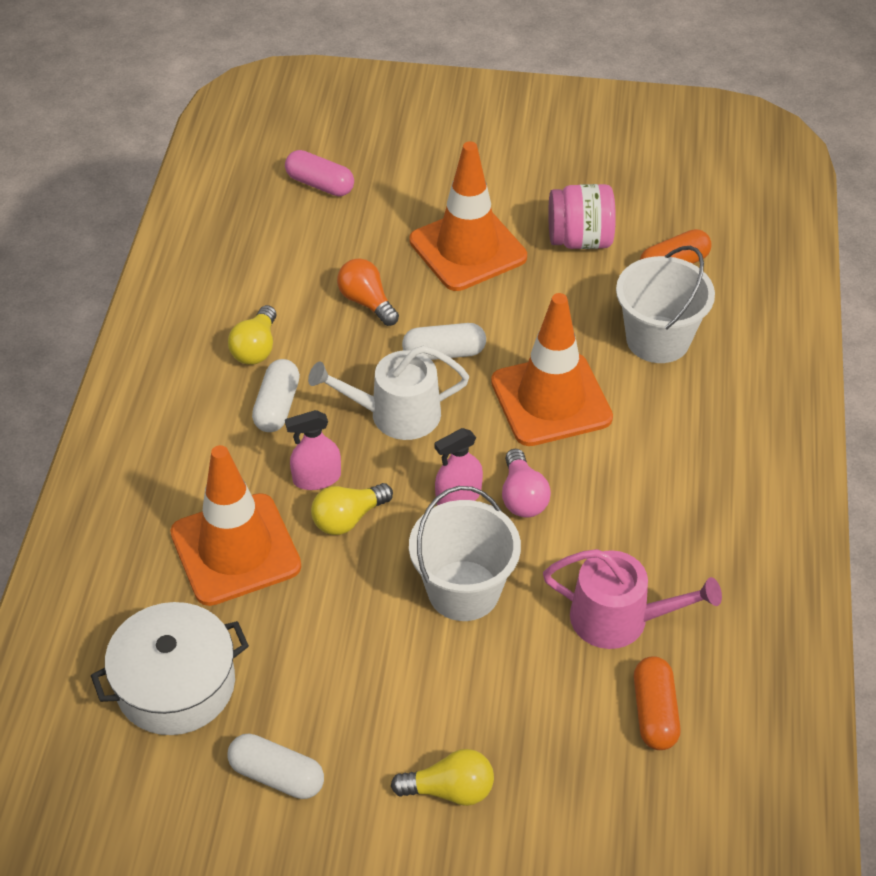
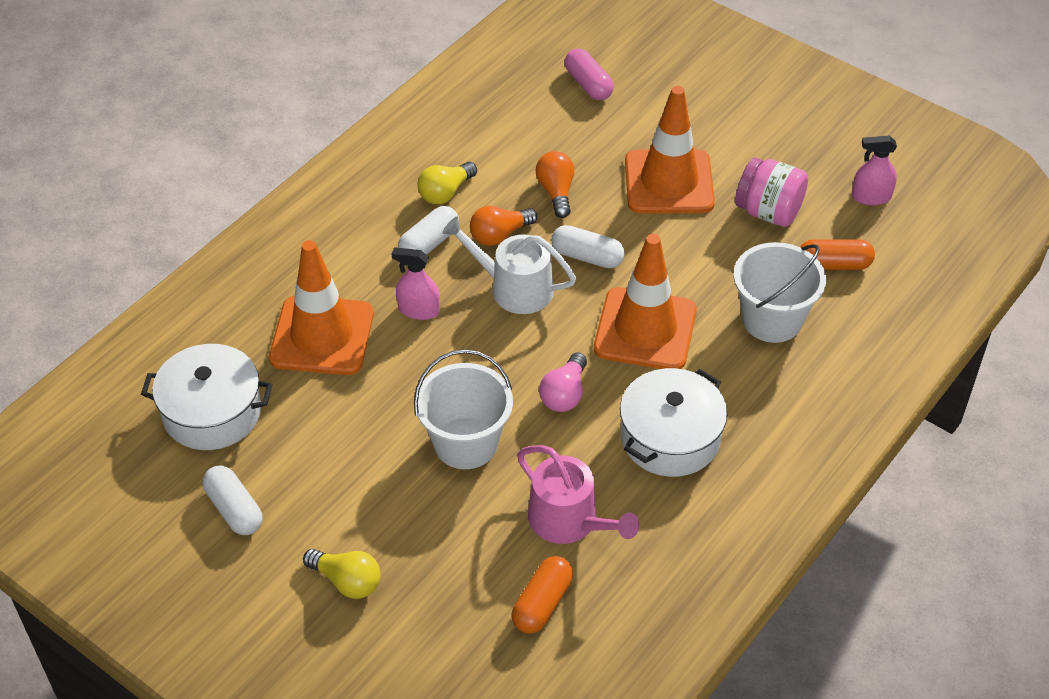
camera: 30 degrees right, 0 degrees up
yellow light bulb [311,483,393,535] -> none
pink spray bottle [434,428,483,505] -> pink spray bottle moved to [852,135,897,205]
none -> orange light bulb [470,206,537,246]
none -> white pot [620,368,727,477]

